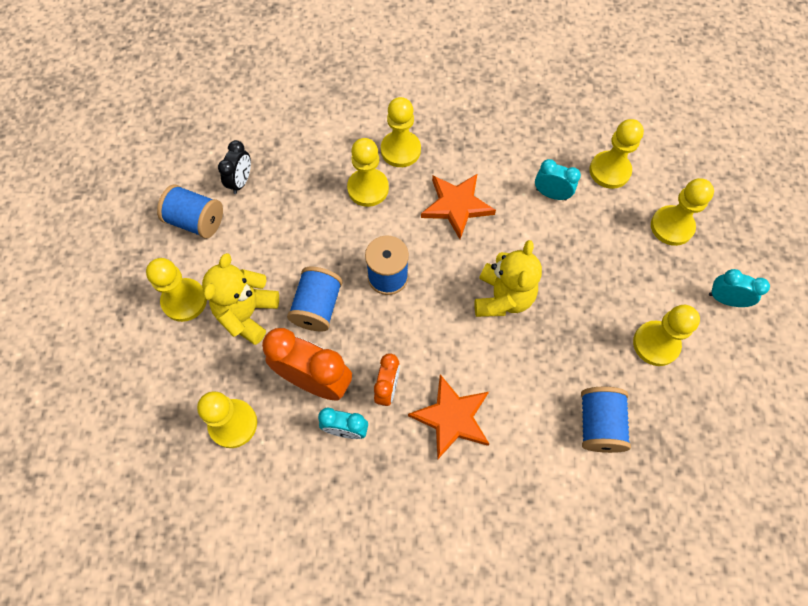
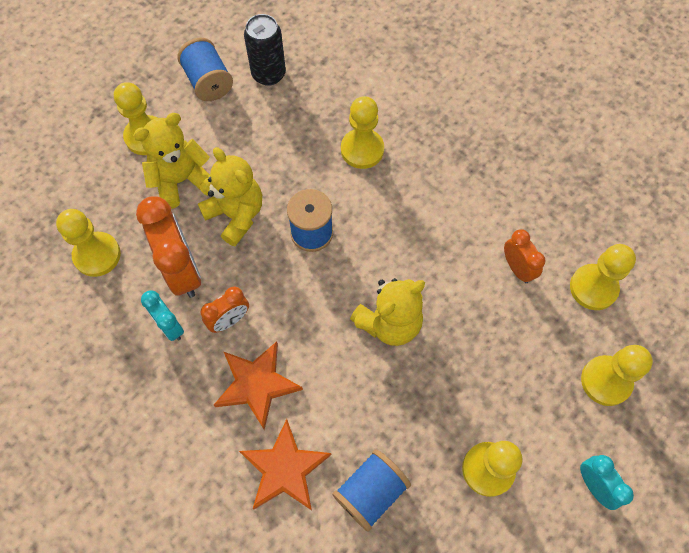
camera: 40 degrees right, 0 degrees up
black clock [218,140,251,194] -> black can [244,14,286,86]
blue spool [287,266,343,331] -> yellow teddy bear [198,147,262,246]
yellow pawn [381,97,421,167] -> none
orange star [421,173,496,239] -> orange star moved to [239,419,331,511]
turquoise clock [535,159,581,200] -> orange clock [504,229,545,283]

